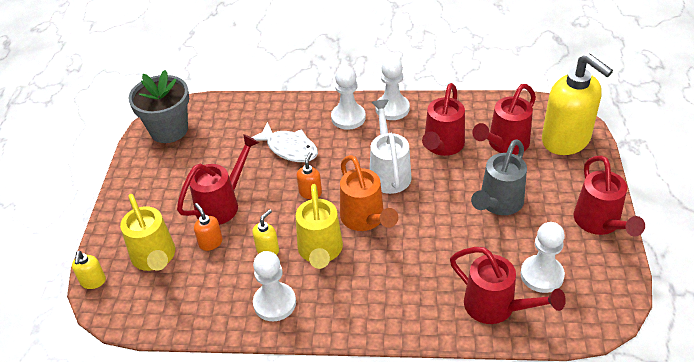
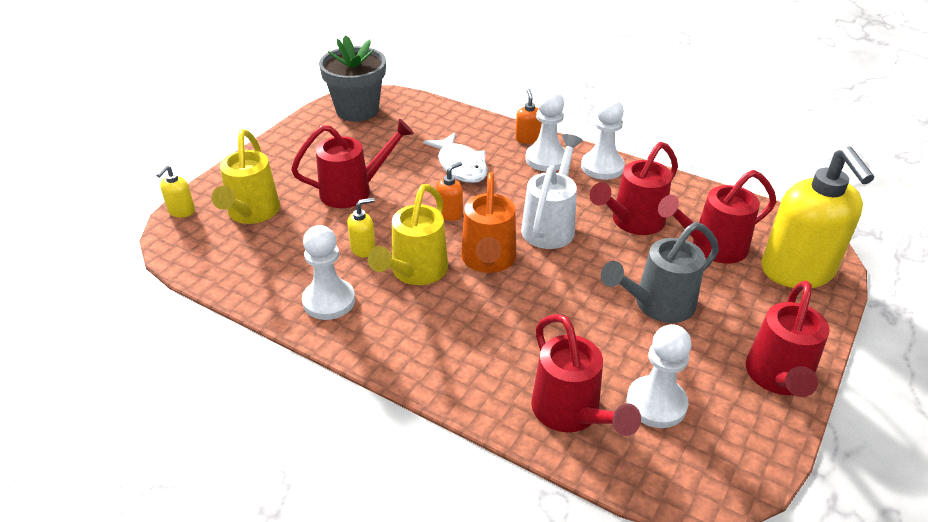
camera: 25 degrees right, 5 degrees down
orange soap dispenser [194,203,223,251] -> orange soap dispenser moved to [515,89,542,144]

